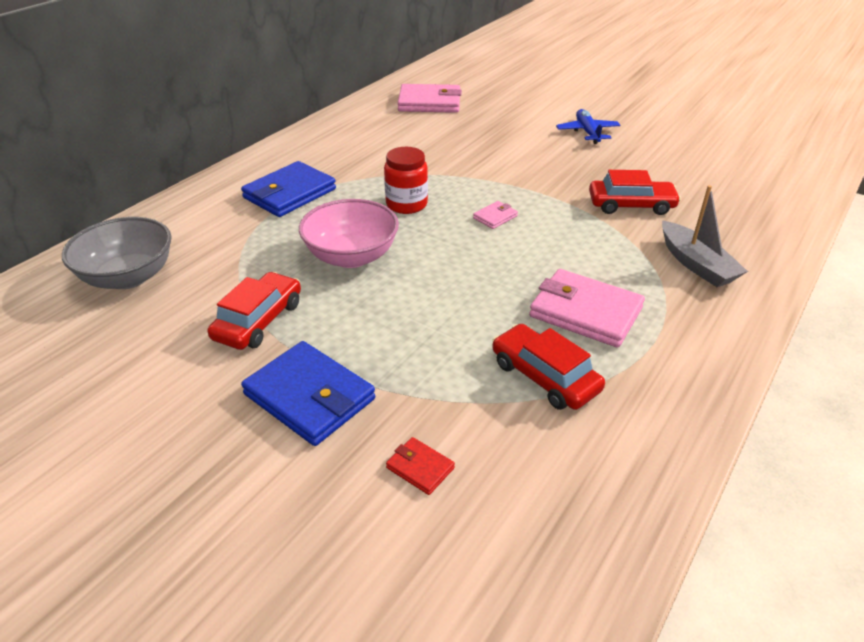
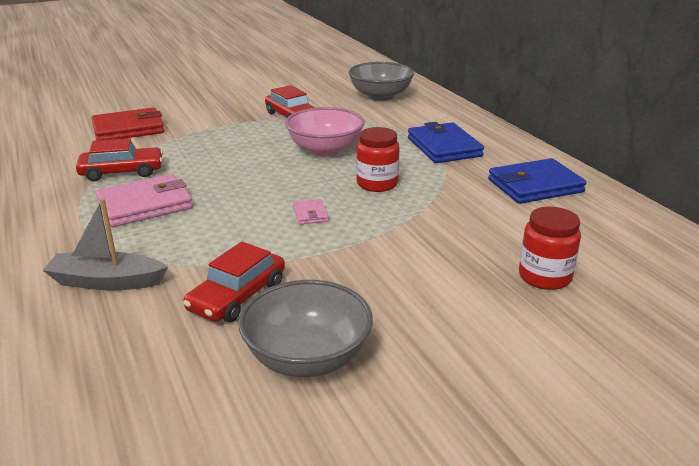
camera: 120 degrees right, 10 degrees down
blue wallet [241,341,375,446] -> blue wallet moved to [488,158,587,204]
red wallet [386,437,455,495] -> red wallet [91,107,164,140], size x2.15
pink wallet [398,84,462,113] -> none
blue plane [556,109,620,144] -> none
none -> grey bowl [238,280,373,377]
none -> red jar [519,207,581,290]

